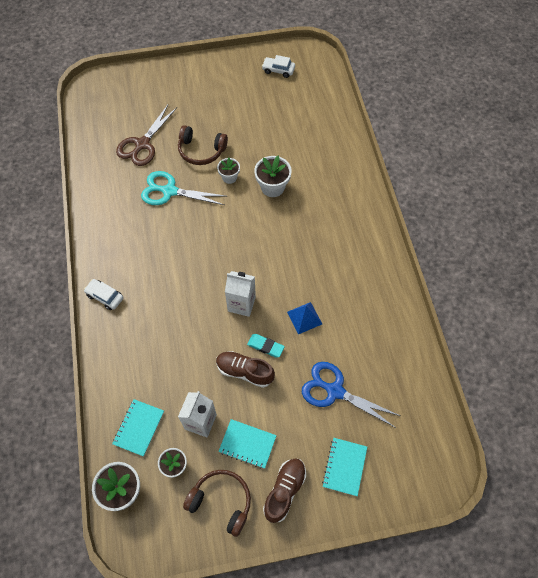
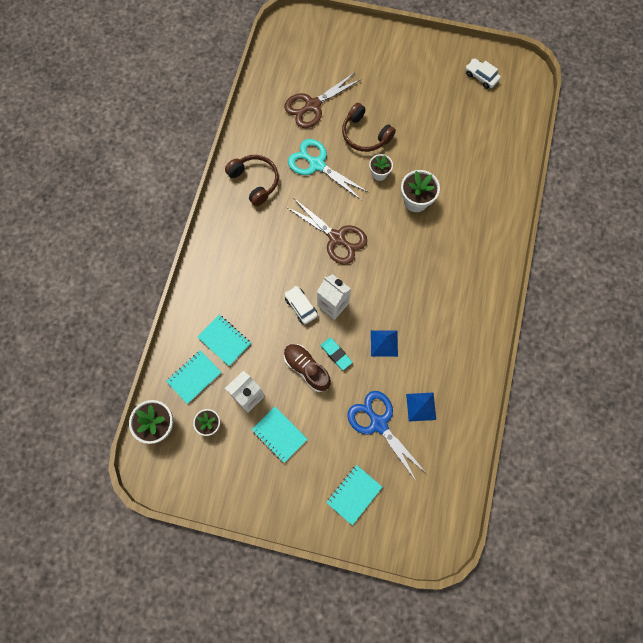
camera: 25 degrees right, 10 degrees up
white car [84,279,123,310] -> white car moved to [284,286,318,324]
brown headphones [183,470,251,537] -> brown headphones moved to [225,155,278,206]
brown shoe [263,458,306,523] -> none
none -> turquoise notebook [197,315,251,366]
none -> brown scissors [286,198,367,265]
none -> blue pyramid [406,393,436,422]

